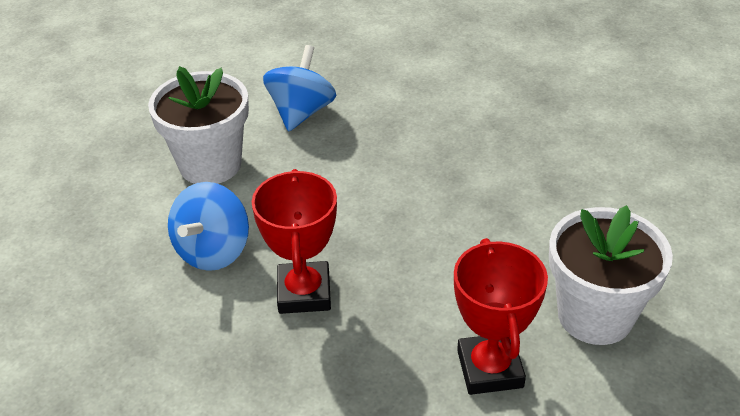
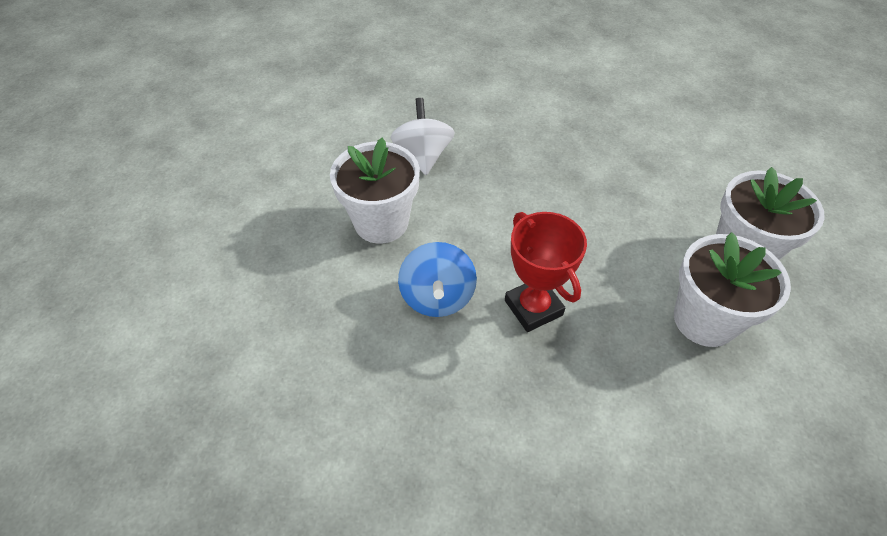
camera: 25 degrees left, 10 degrees up
blue spinning top [263,45,336,131] -> white spinning top [390,98,455,175]
red trophy [454,238,548,395] -> white flower pot [674,232,791,347]

